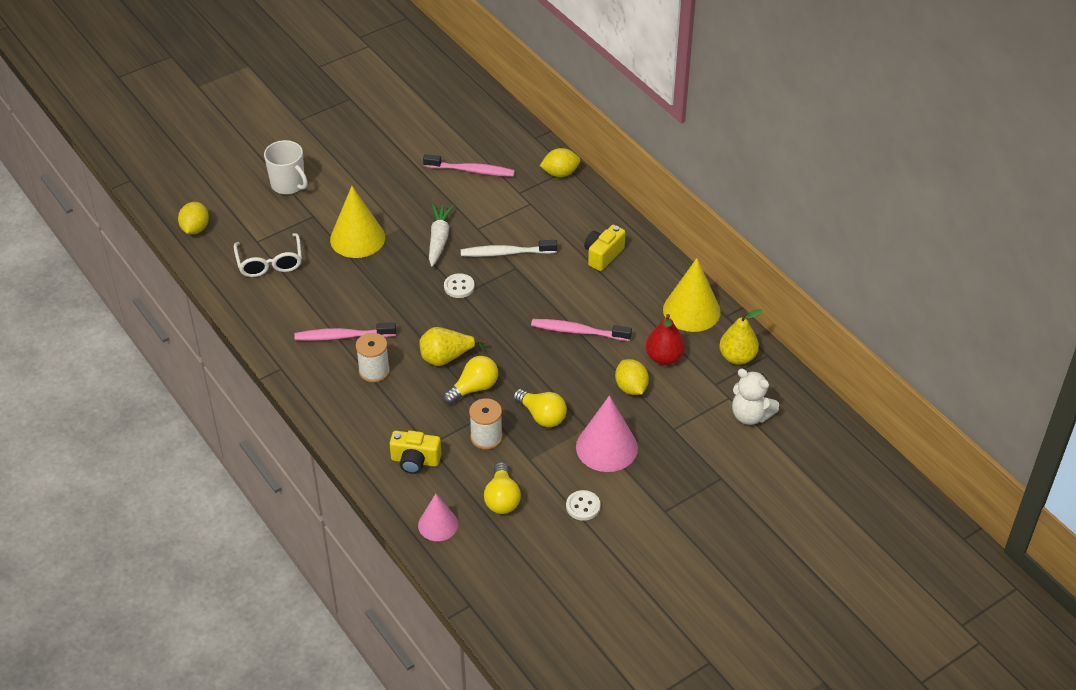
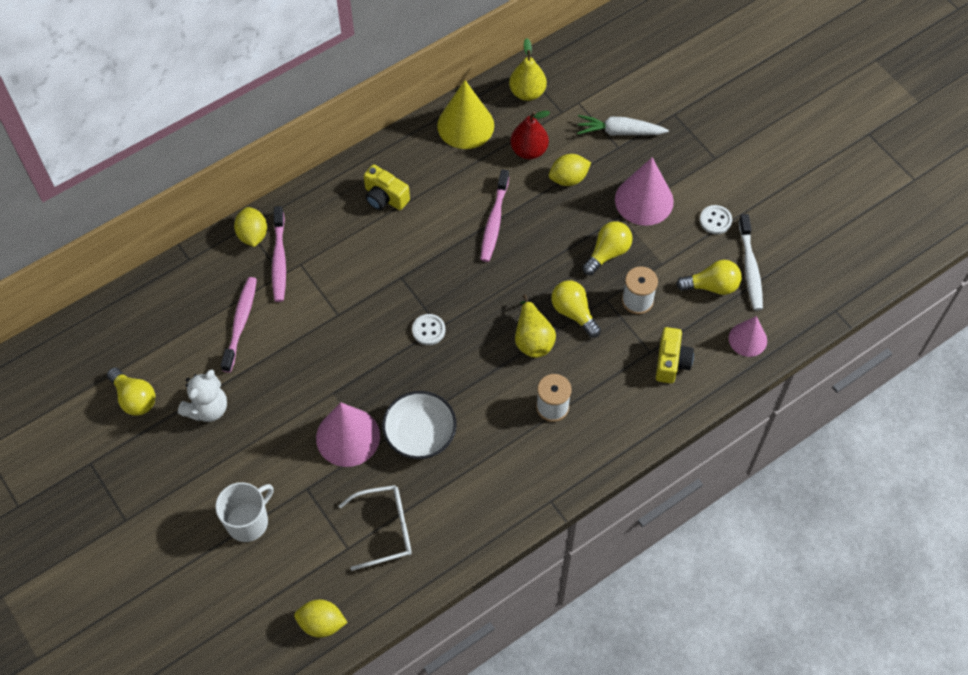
camera: 90 degrees left, 15 degrees up
pink toothbrush [294,322,396,341] -> pink toothbrush moved to [272,206,286,302]
yellow cone [330,186,385,258] -> pink cone [316,402,380,467]
white carrot [429,204,454,267] -> white carrot moved to [577,115,669,136]
white toothbrush [461,240,557,257] -> white toothbrush moved to [739,214,763,311]
white teddy bear [732,369,779,425] -> white teddy bear moved to [178,370,227,422]
none -> yellow light bulb [107,367,155,416]
none -> white bowl [382,391,457,459]

